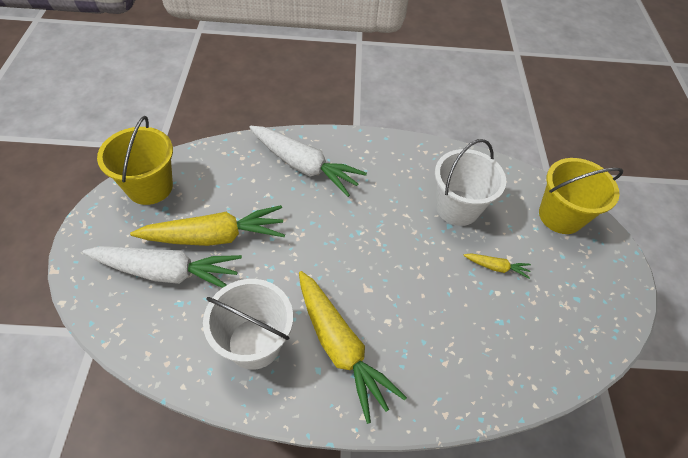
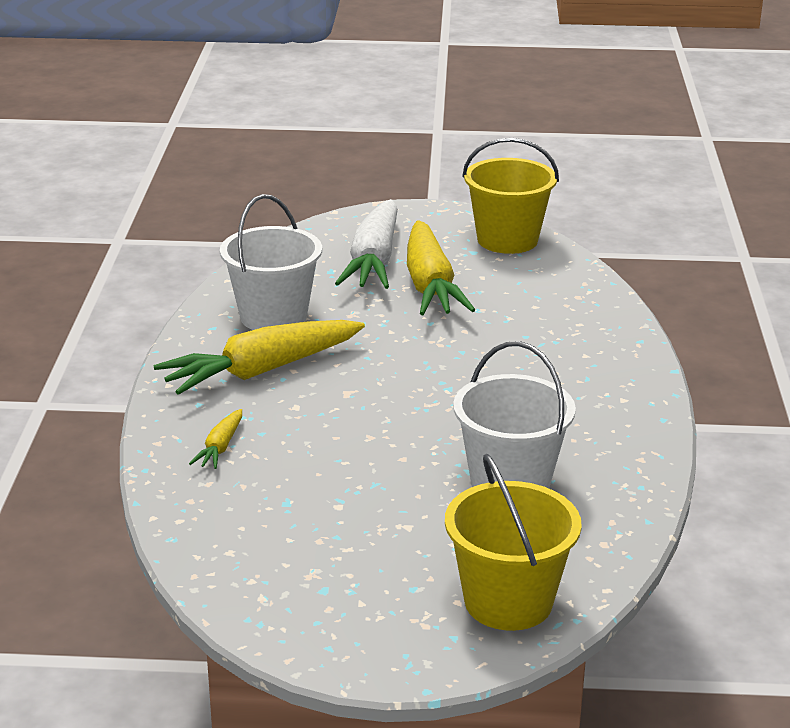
camera: 95 degrees right, 25 degrees down
white carrot [249,126,367,197] -> none
yellow carrot [463,253,531,279] -> yellow carrot moved to [189,409,242,469]

